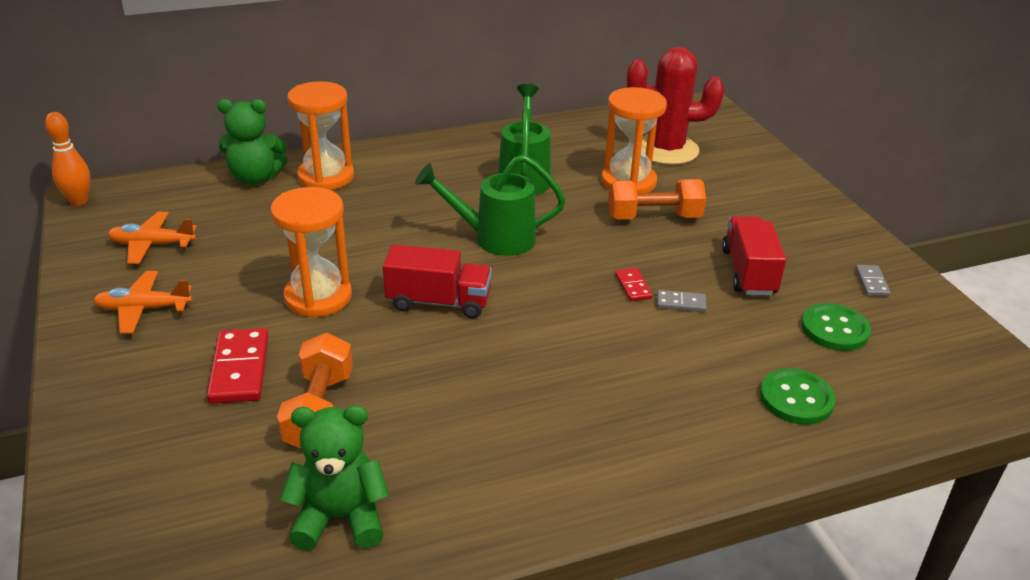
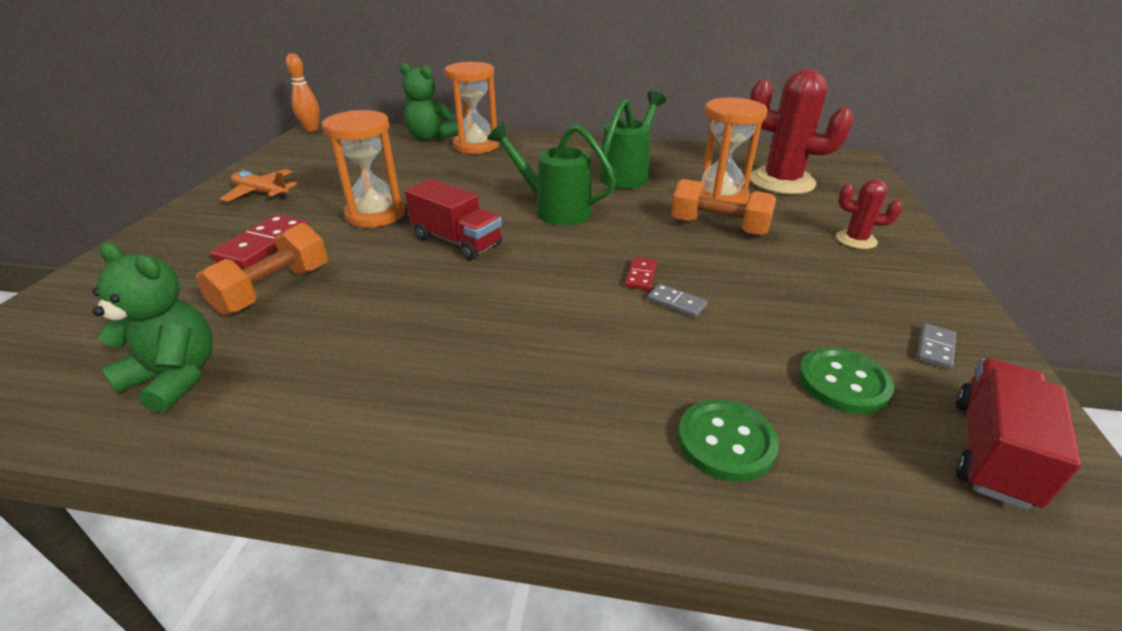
camera: 30 degrees right, 0 degrees up
orange plane [108,212,197,264] -> none
red truck [722,216,786,295] -> red truck moved to [956,358,1082,510]
none -> red cactus [836,179,902,249]

